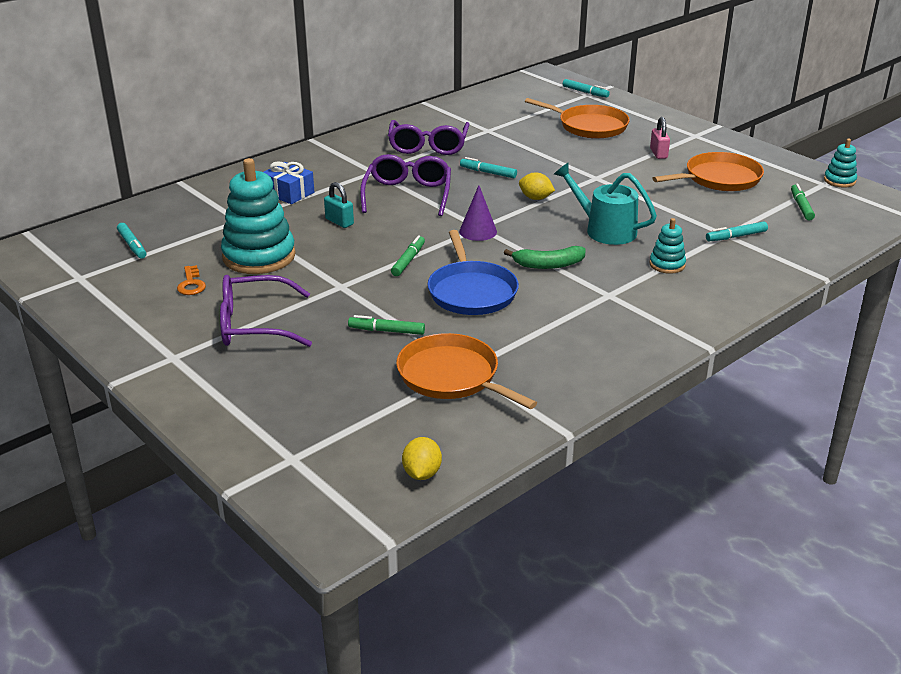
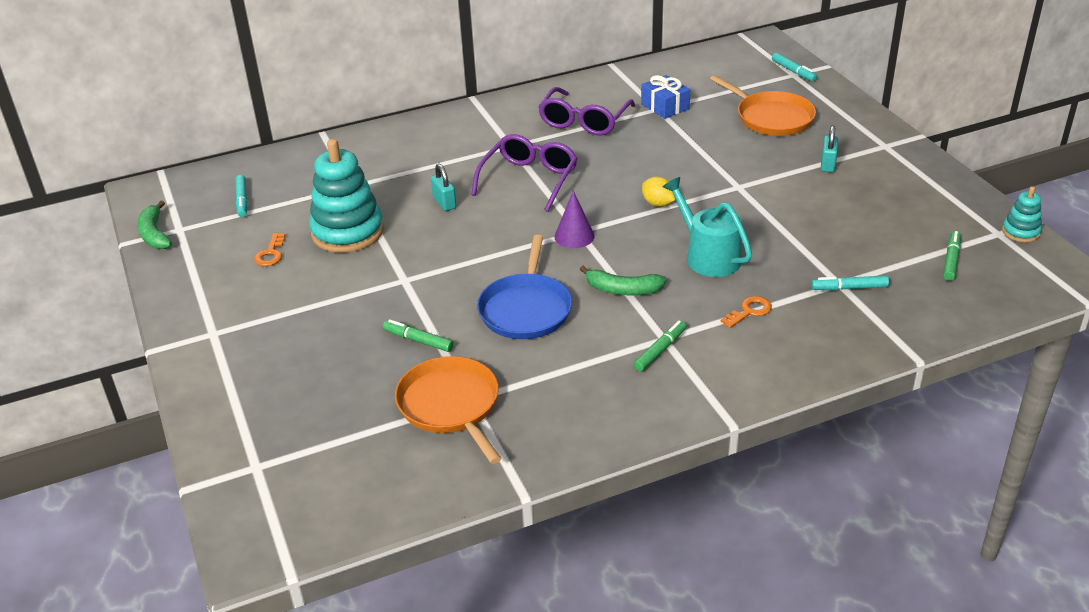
camera: 20 degrees right, 5 degrees up
purple glasses [220,275,312,347] -> none
blue gift [264,161,314,204] -> blue gift moved to [641,75,690,119]
green marker [391,235,425,276] -> green marker moved to [633,321,686,372]
yellow lemon [402,437,442,480] -> none
turquoise marker [460,157,517,178] -> none
pink padlock [650,117,670,159] -> turquoise padlock [821,125,838,172]
turquoise stacking toy [650,218,686,274] -> orange key [721,296,772,328]
orange pan [652,152,764,191] -> none
none -> green banana [138,201,172,249]

